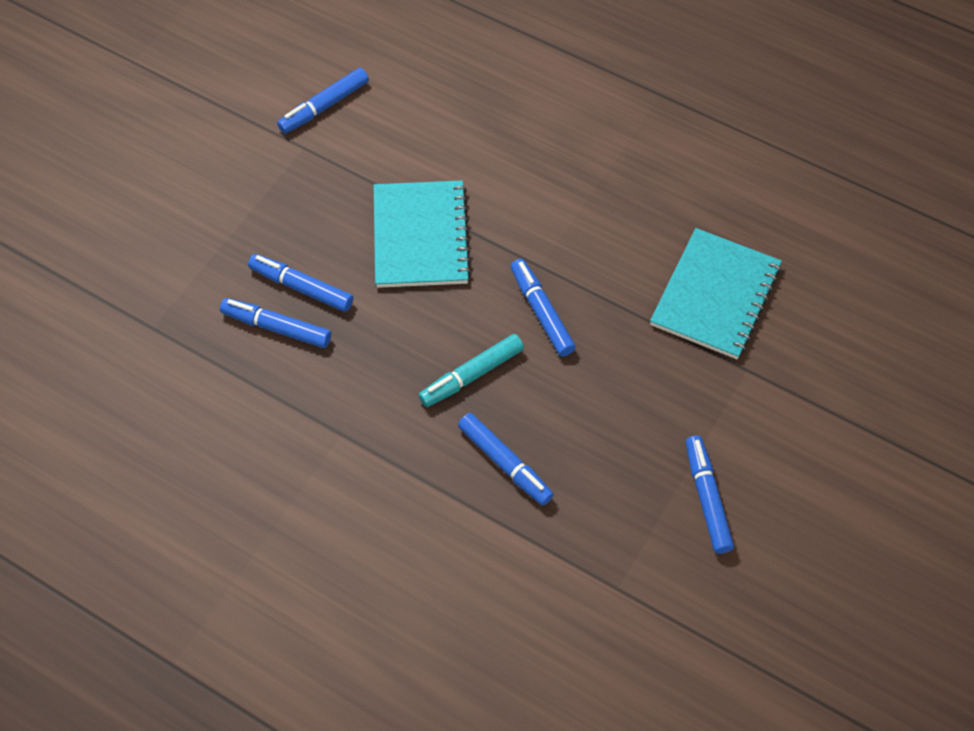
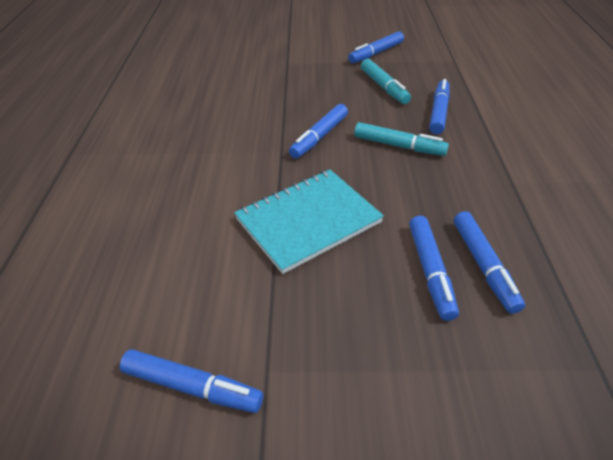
camera: 120 degrees left, 15 degrees down
turquoise notebook [650,228,782,359] -> none
none -> turquoise marker [361,59,411,104]

